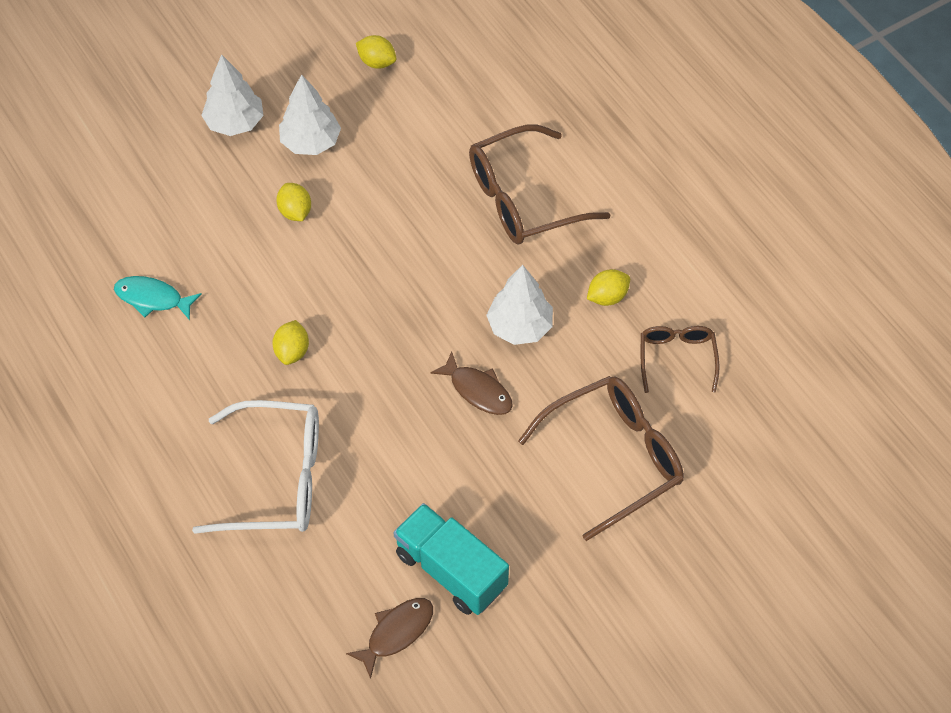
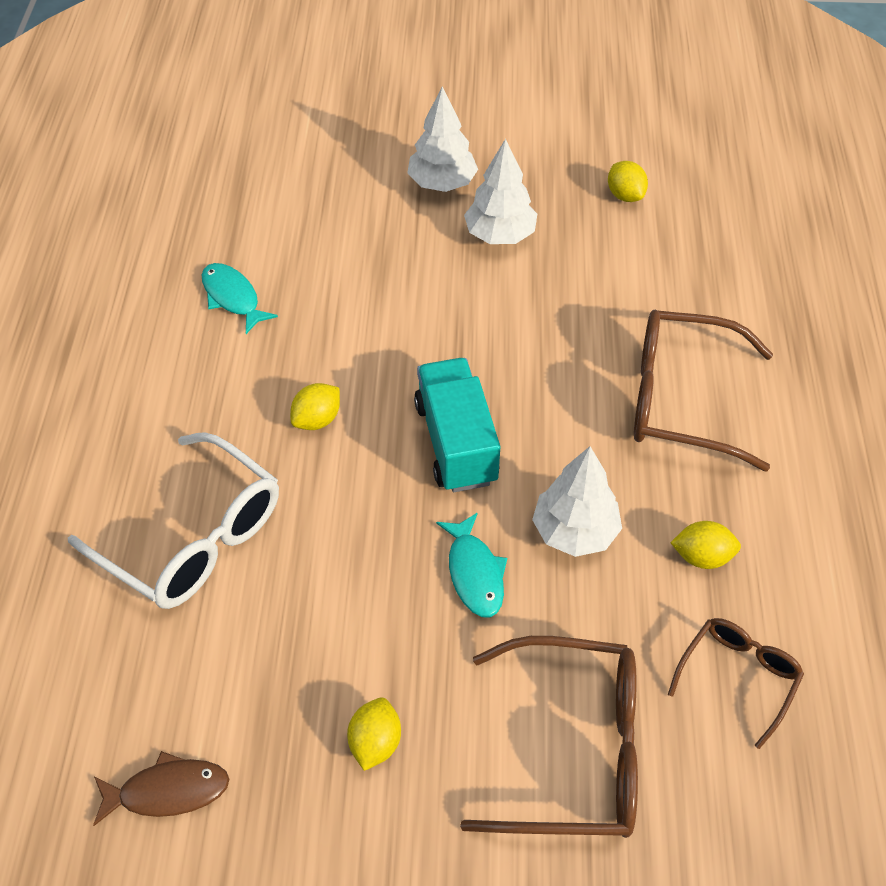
camera: 35 degrees right, 5 degrees down
yellow lemon [276,183,311,221] -> yellow lemon moved to [347,698,401,771]
turquoise truck [394,503,509,615] -> turquoise truck moved to [414,358,500,492]
brown fish [430,351,513,415] -> turquoise fish [436,512,507,618]

